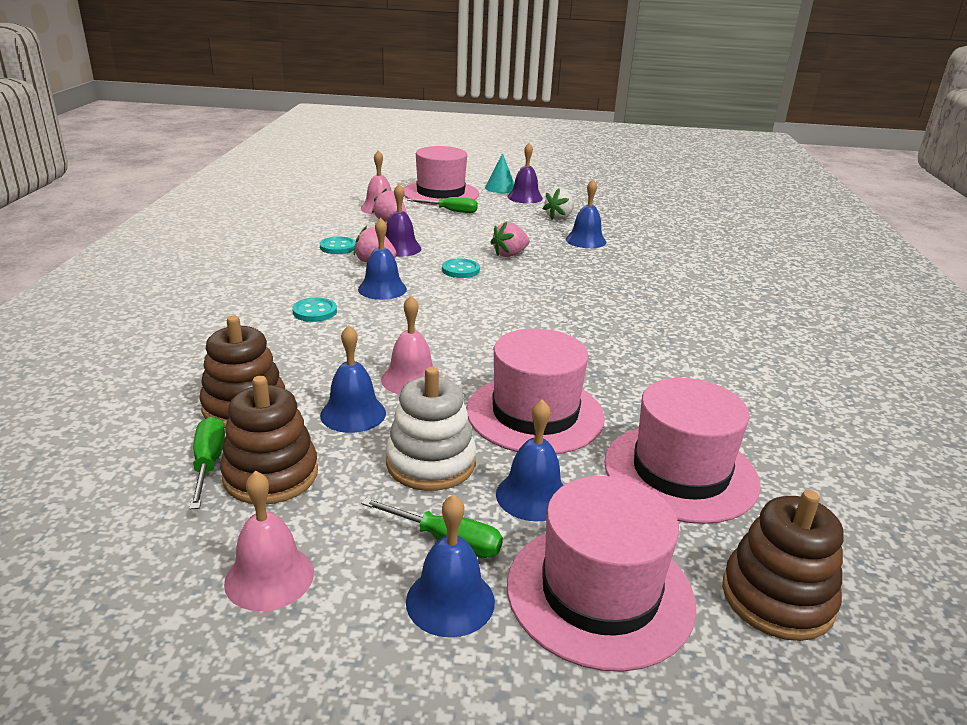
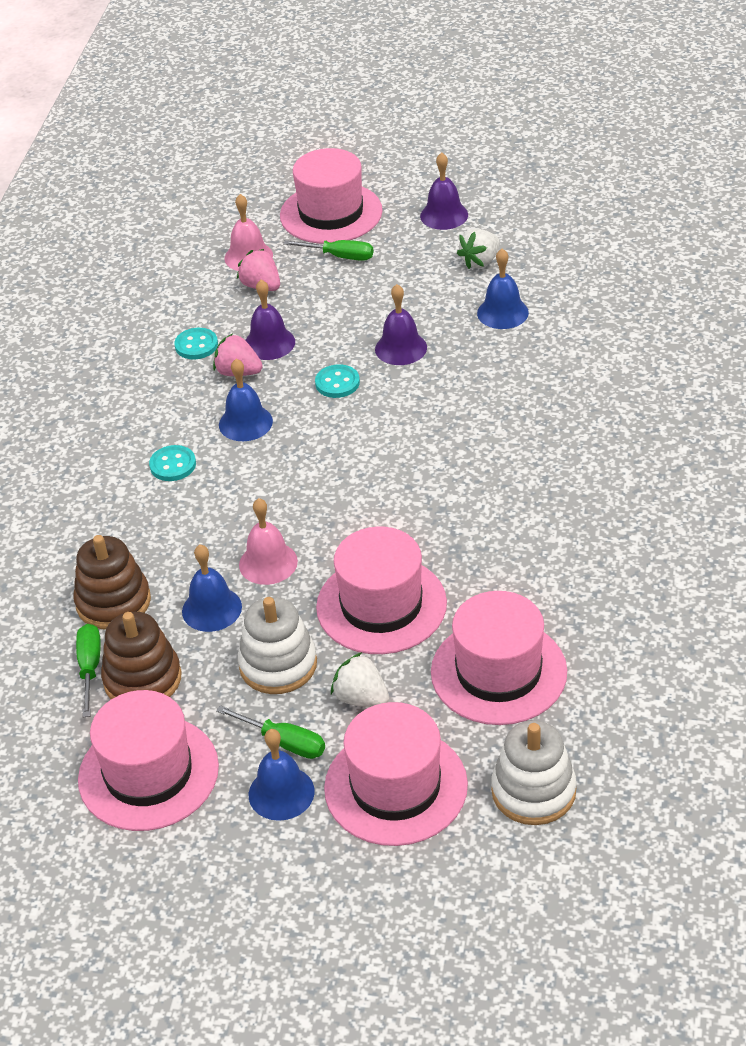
camera: 10 degrees right, 15 degrees up
pink bell [224,471,314,611] -> pink hat [78,690,219,831]
turquoise cone [485,153,514,193] -> none
pink strawberry [490,222,529,257] -> purple bell [375,284,427,365]
blue bell [496,399,564,521] -> white strawberry [331,652,389,707]
brown stacking toy [722,490,843,641] -> white stacking toy [491,721,577,825]

